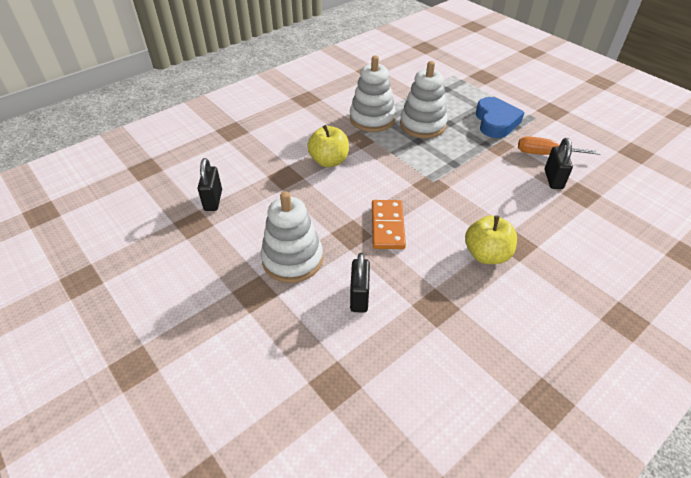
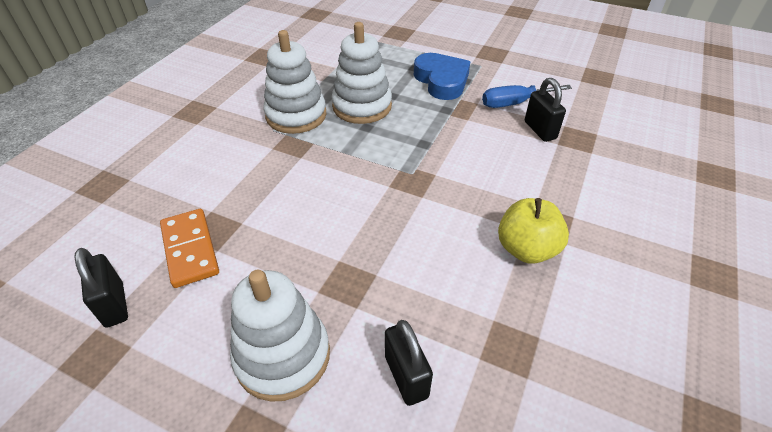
camera: 25 degrees left, 0 degrees up
yellow apple [307,125,349,167] -> none
orange domino [372,200,406,249] -> orange domino moved to [160,209,219,288]
orange screwdriver [518,136,601,155] -> blue screwdriver [482,85,572,108]

